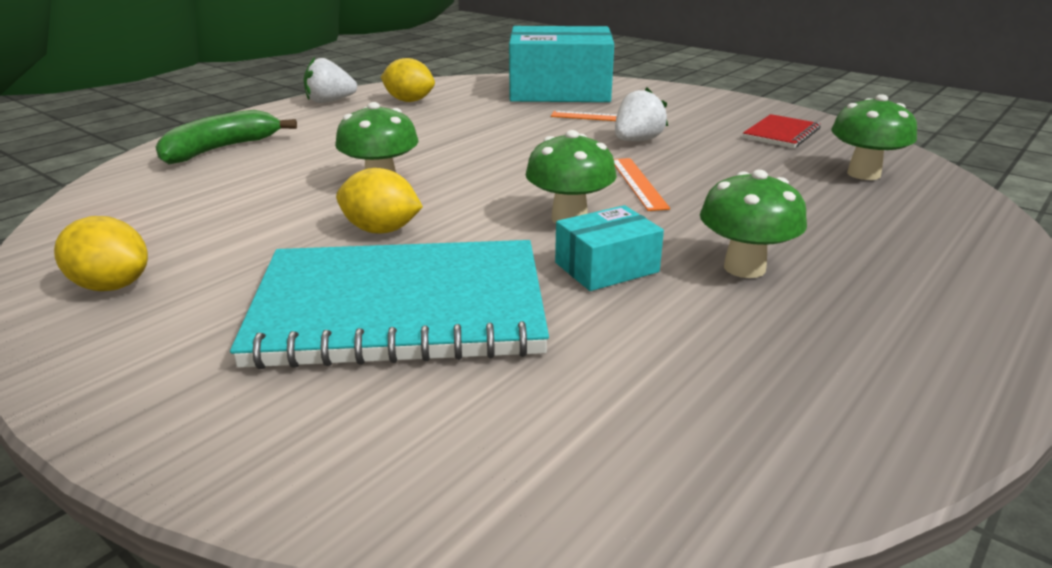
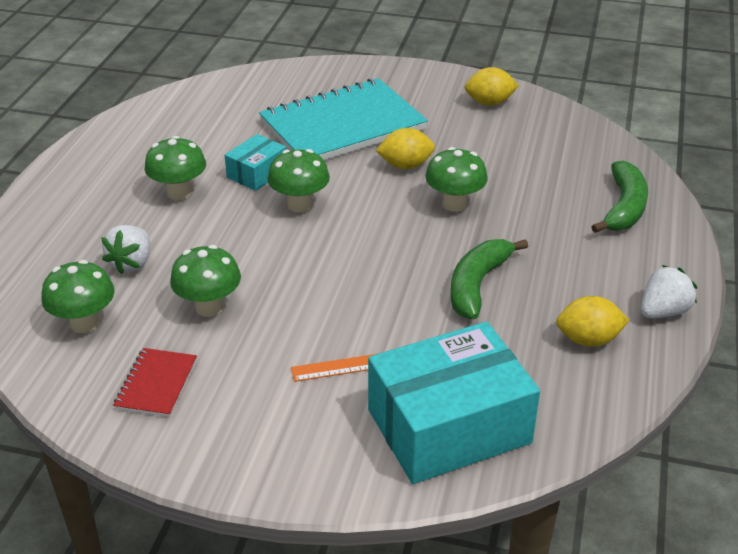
camera: 155 degrees right, 10 degrees up
orange ruler [614,158,670,211] -> none
white strawberry [615,87,668,141] -> white strawberry moved to [101,225,150,275]
none -> green mushroom [170,245,241,317]
none -> green banana [451,239,528,319]

